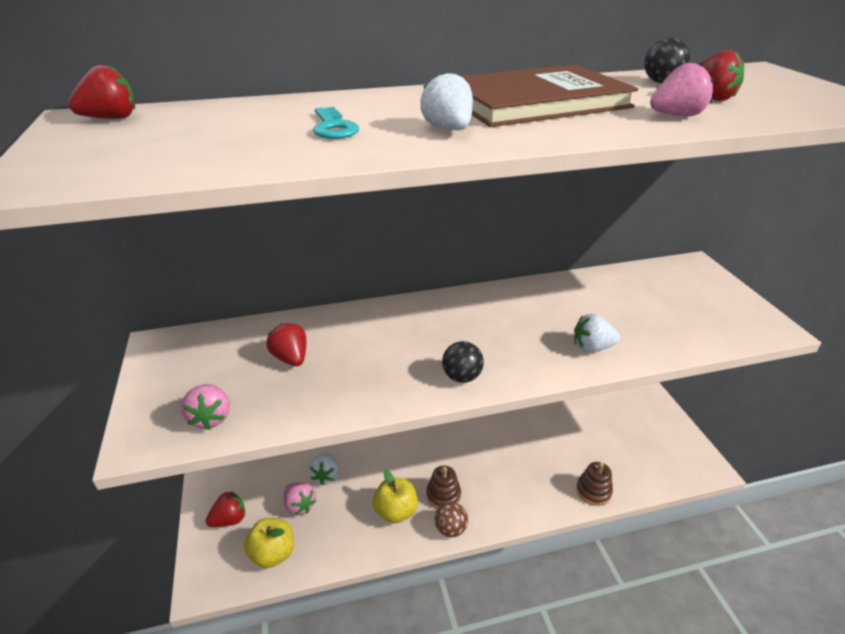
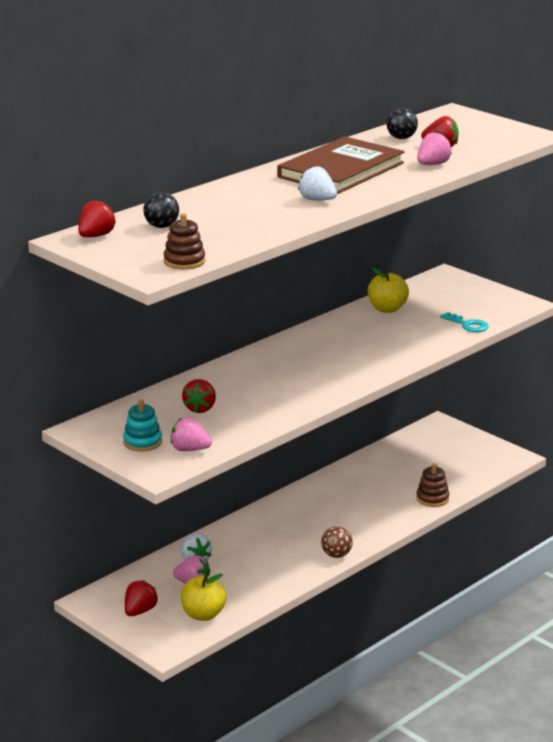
camera: 30 degrees left, 10 degrees down
pink strawberry [181,384,230,430] -> pink strawberry turned 150 degrees clockwise [171,417,212,451]
red strawberry [266,323,306,366] -> red strawberry turned 105 degrees counterclockwise [182,379,216,413]
turquoise key [313,107,359,139] -> turquoise key moved to [440,312,488,332]
yellow apple [373,469,418,524] -> yellow apple moved to [368,267,409,313]
brown stacking toy [426,466,461,509] -> brown stacking toy moved to [164,213,205,269]
black ball [442,341,484,383] -> black ball moved to [143,192,179,228]
white strawberry [574,313,620,353] -> none
none -> turquoise stacking toy [123,400,162,451]

